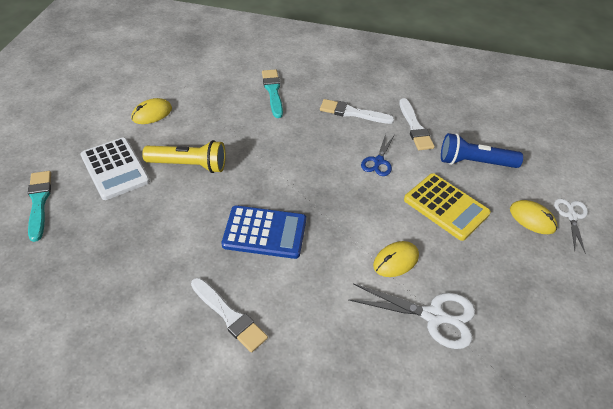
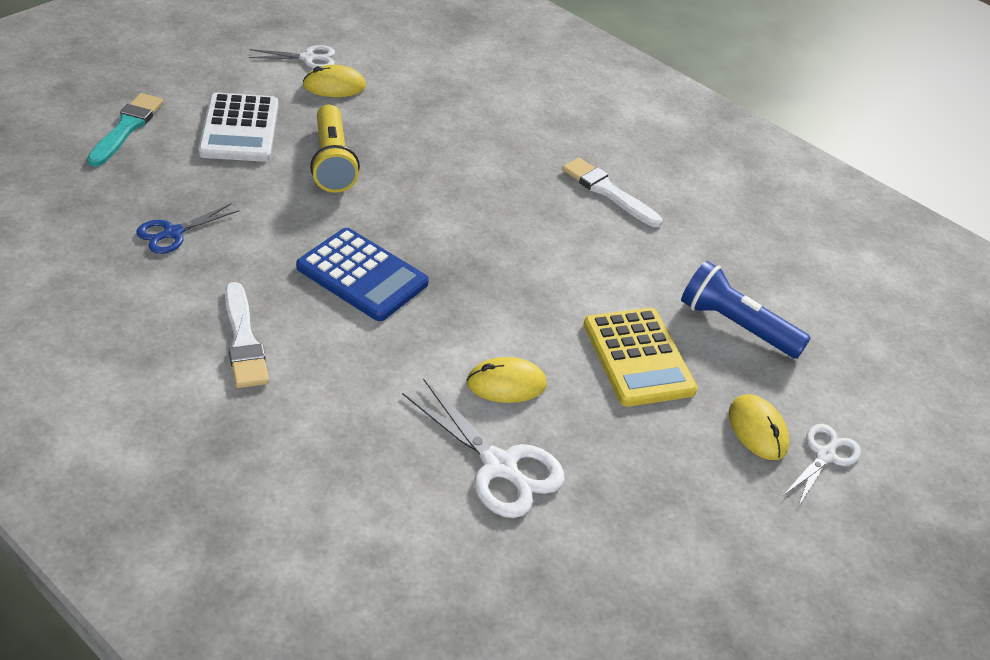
camera: 25 degrees right, 5 degrees down
yellow flashlight [142,140,226,173] -> yellow flashlight turned 45 degrees clockwise [310,105,360,193]
turquoise brush [262,69,283,118] -> none
blue scissors [361,134,394,176] -> blue scissors moved to [136,204,239,254]
white brush [399,98,435,150] -> none
none -> white scissors [249,45,335,68]

